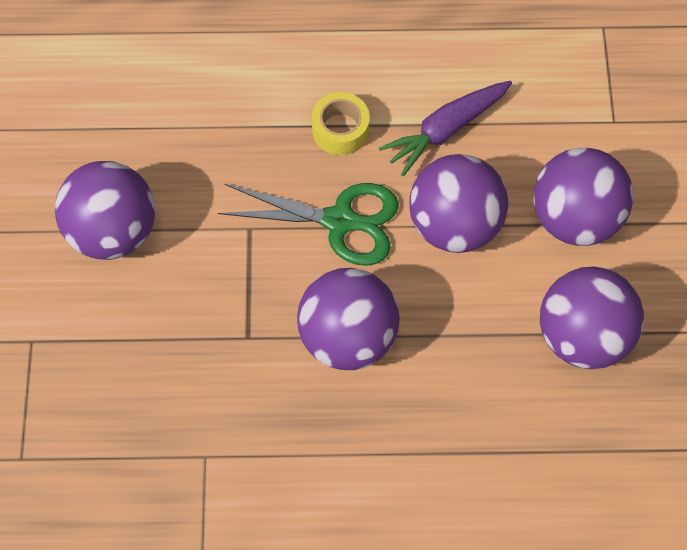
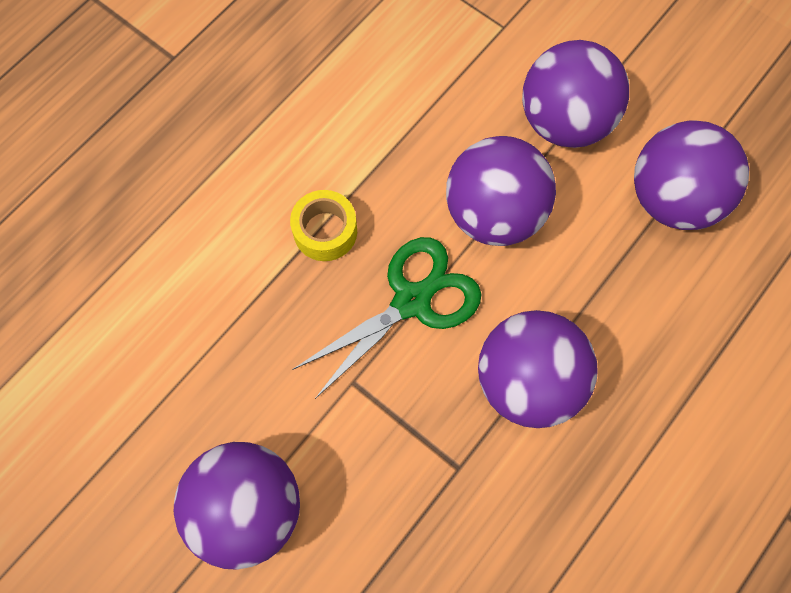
camera: 50 degrees left, 5 degrees up
purple carrot [379,81,512,176] -> none

